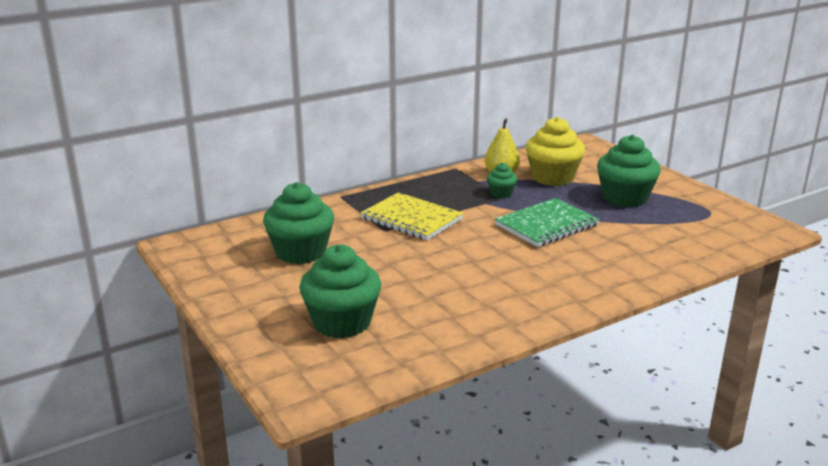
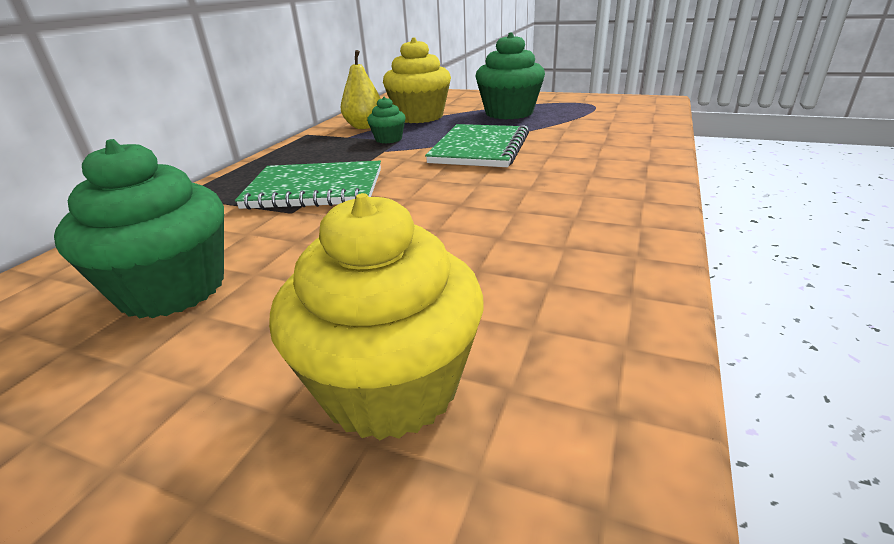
camera: 35 degrees left, 5 degrees up
green cupcake [299,244,381,338] -> yellow cupcake [269,193,484,440]
yellow notebook [360,192,464,240] -> green notebook [235,161,381,210]

